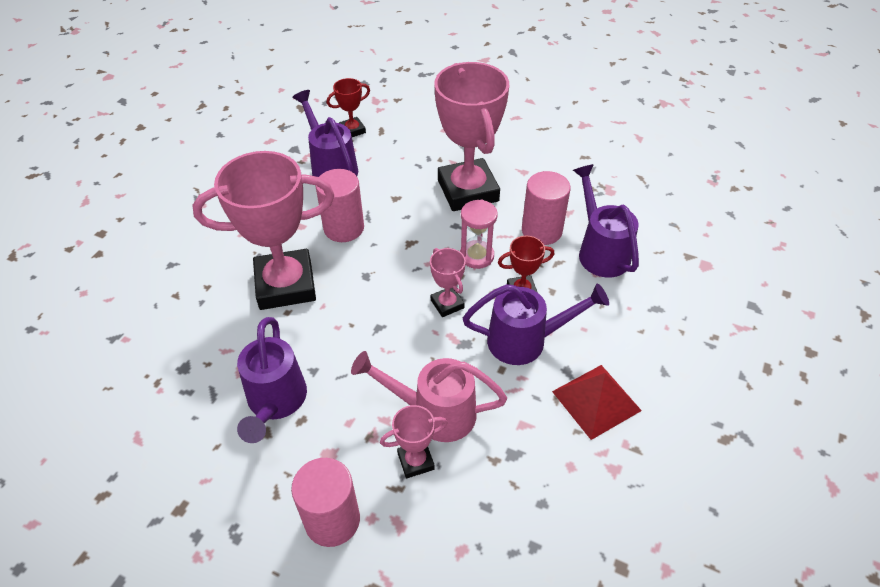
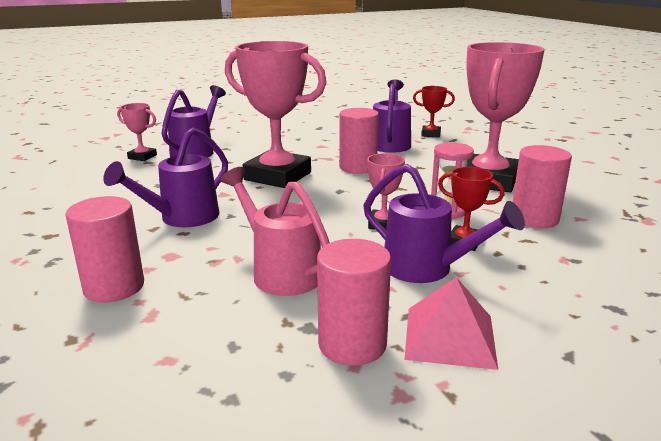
camera: 40 degrees right, 25 degrees down
pink trophy [380,405,448,479] -> pink trophy moved to [117,103,157,161]
red pyramid [552,365,642,440] -> pink pyramid [405,277,498,370]
purple watering can [573,164,639,277] -> purple watering can moved to [162,85,226,157]
none -> pink cylinder [317,239,391,366]

